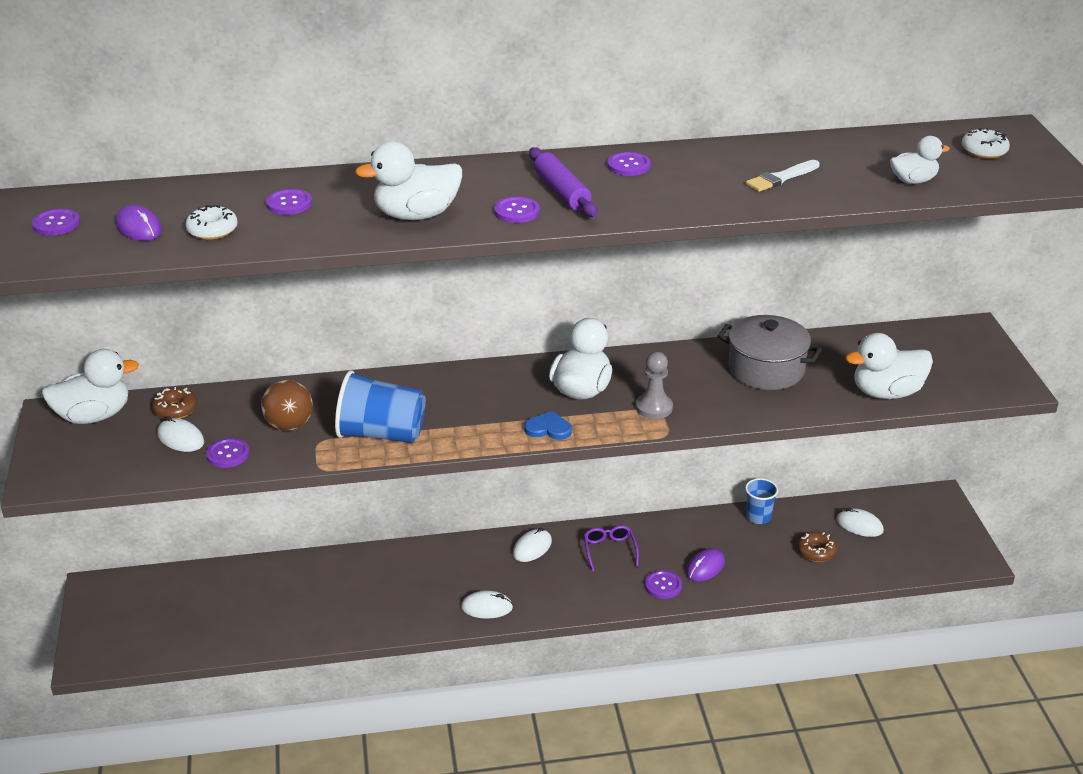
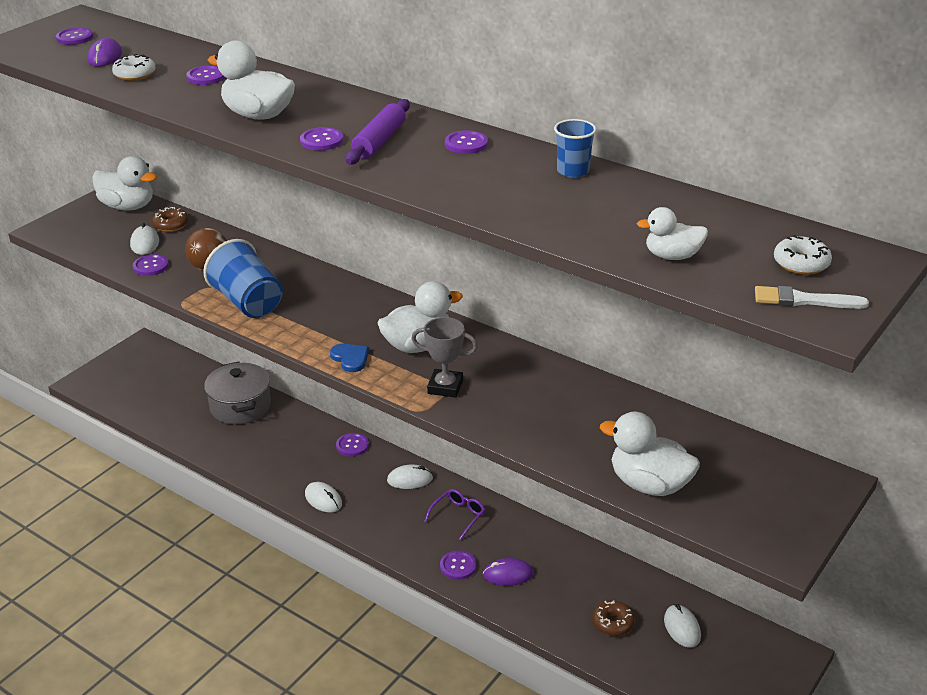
camera: 45 degrees right, 0 degrees up
grey pawn [636,352,673,419] -> grey trophy [411,317,478,398]
grey pot [717,315,822,390] -> grey pot moved to [204,361,271,424]
blue cup [745,478,778,524] -> blue cup moved to [554,119,596,178]
white brush [746,160,820,192] -> white brush moved to [755,286,869,309]
white duck [890,136,950,184] -> white duck turned 150 degrees clockwise [637,207,708,260]
none -> purple button [336,433,369,456]

